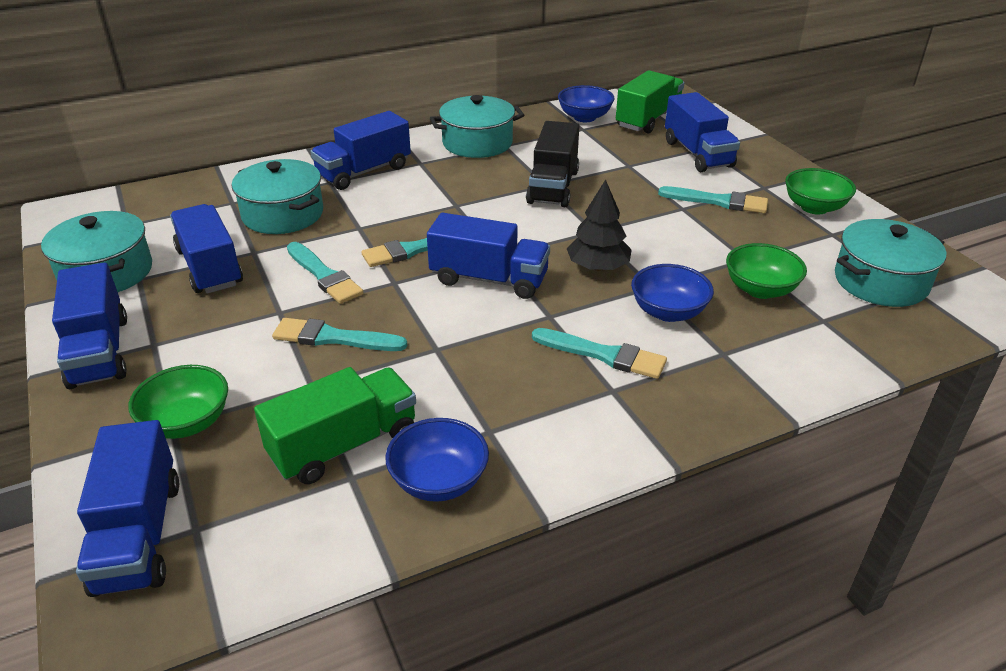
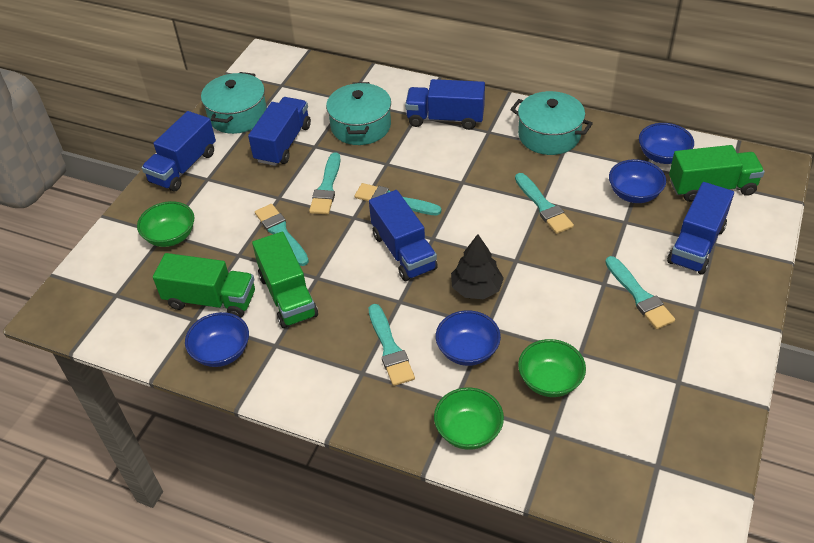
camera: 50 degrees right, 10 degrees up
blue truck [76,420,179,597] -> none
black truck [526,121,579,207] -> turquoise brush [515,173,574,234]
green bowl [785,168,856,215] -> green bowl moved to [434,387,504,450]
turquoise pot [835,219,946,307] -> none
none -> green truck [252,232,318,328]
none -> blue bowl [609,159,666,203]

